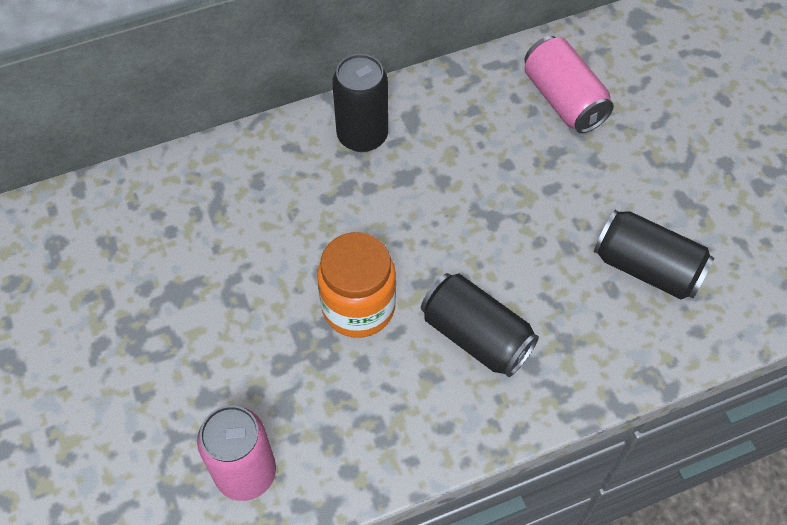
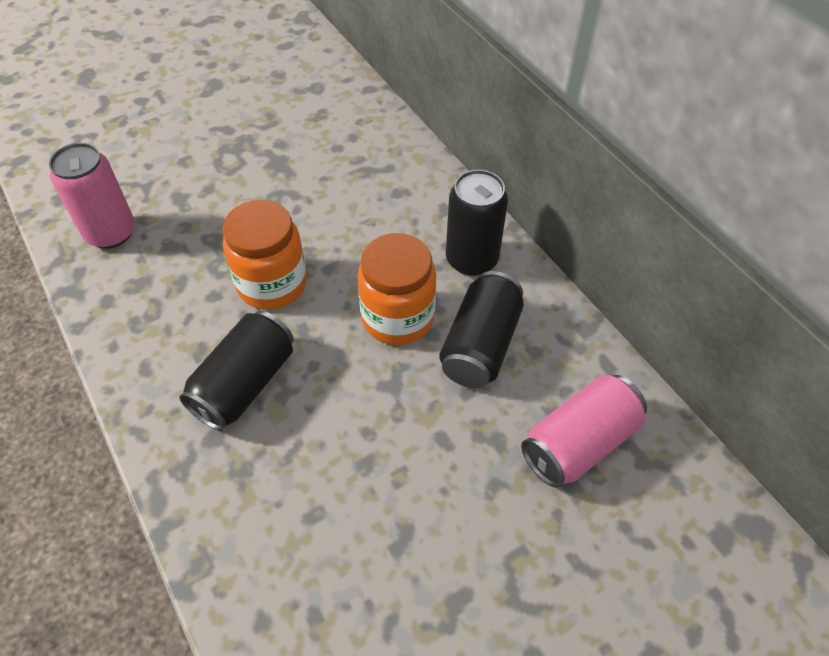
camera: 80 degrees right, 5 degrees down
black can [594,210,714,299] -> black can moved to [439,271,524,388]
none -> orange jar [357,233,436,345]

